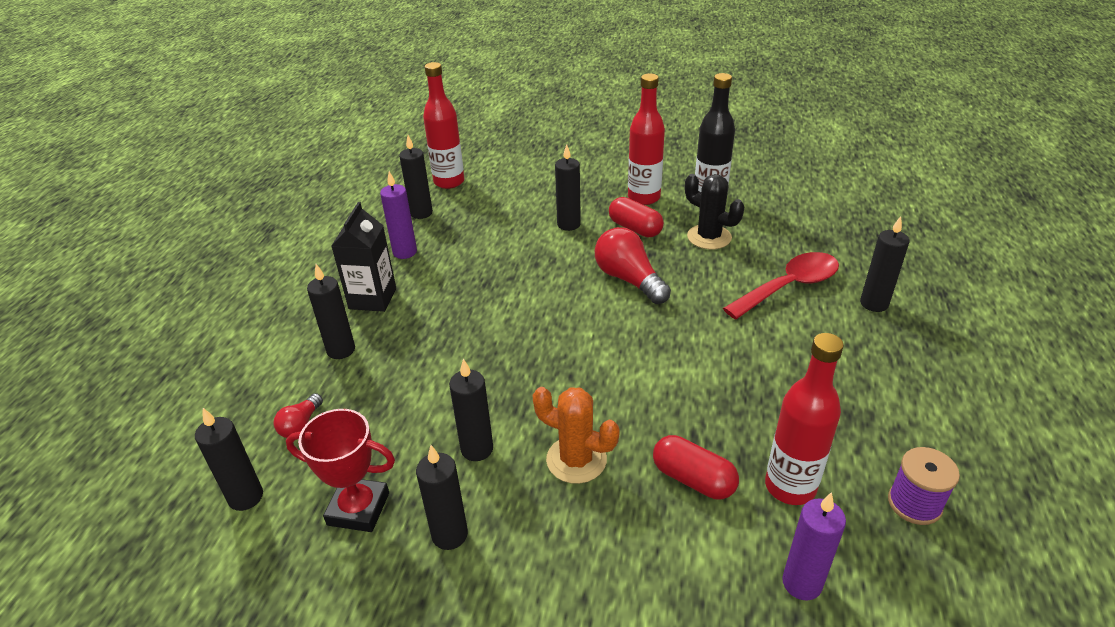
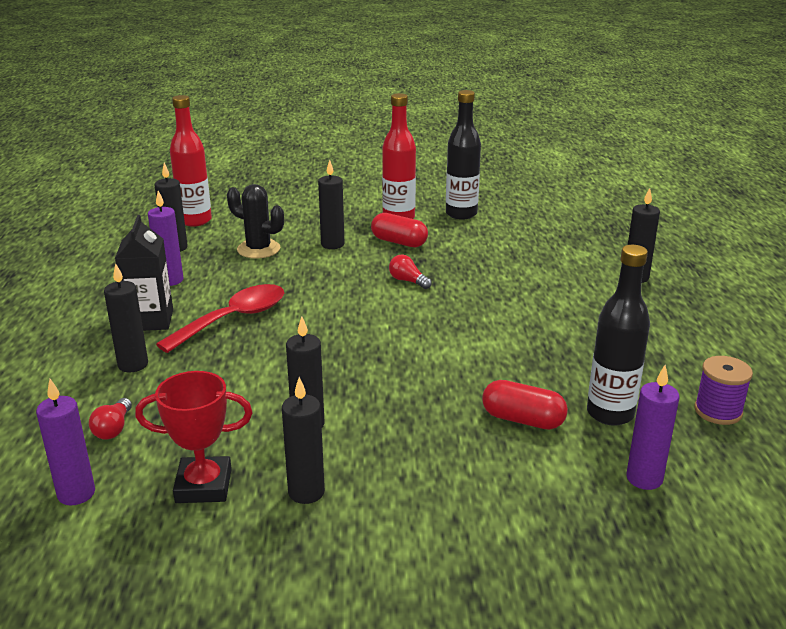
camera: 15 degrees left, 10 degrees down
black candle [195,408,263,511] -> purple candle [36,379,95,505]
orange cactus [532,387,620,484] -> none
red light bulb [595,227,671,304] -> red light bulb [389,254,432,289], size x0.53
black cactus [685,174,744,249] -> black cactus moved to [227,184,284,259]
red spoon [723,252,839,319] -> red spoon moved to [156,284,284,353]
red bottle [765,333,844,505] -> black bottle [587,245,650,426]

